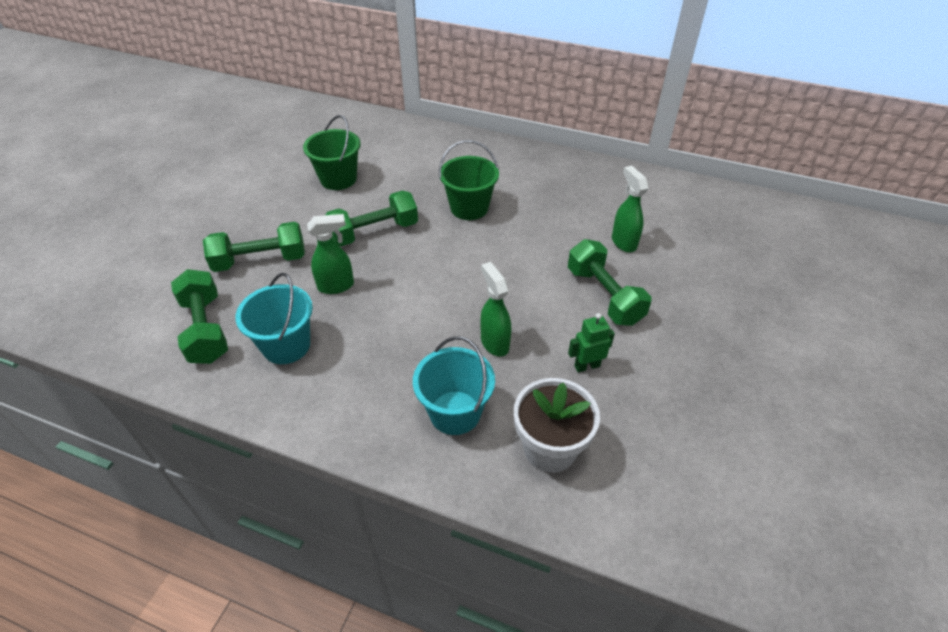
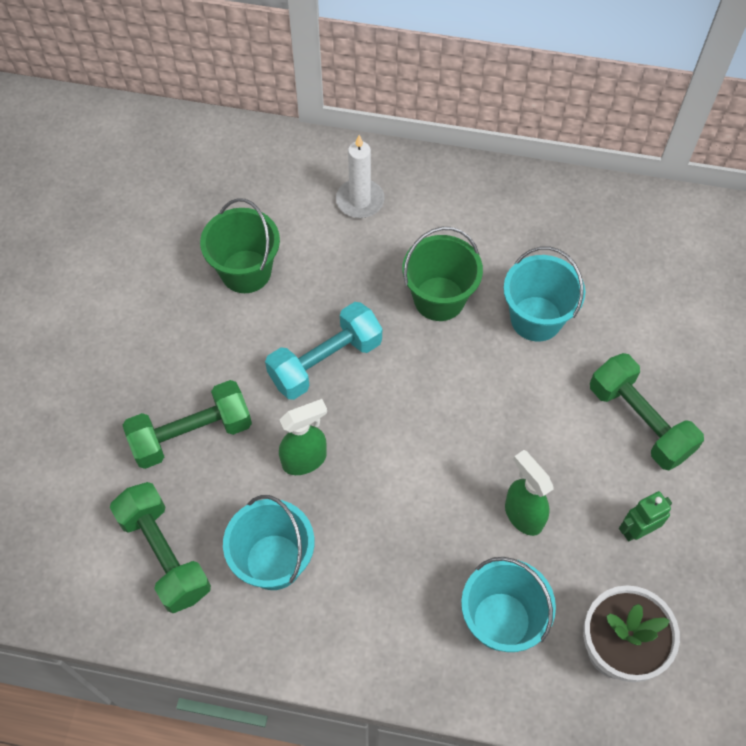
camera: 10 degrees left, 15 degrees up
green dumbbell [325,191,418,246] -> turquoise dumbbell [265,302,382,400]
green spray bottle [612,166,649,253] -> none
none -> white candle [336,135,385,218]
none -> turquoise bucket [503,247,585,342]

